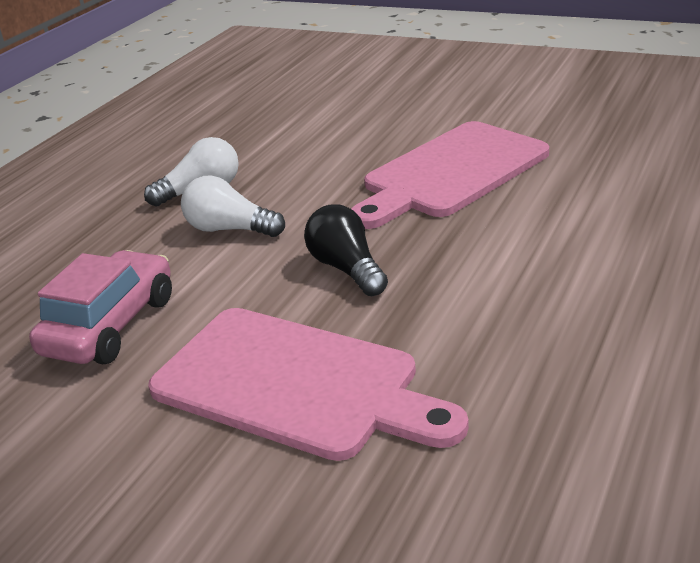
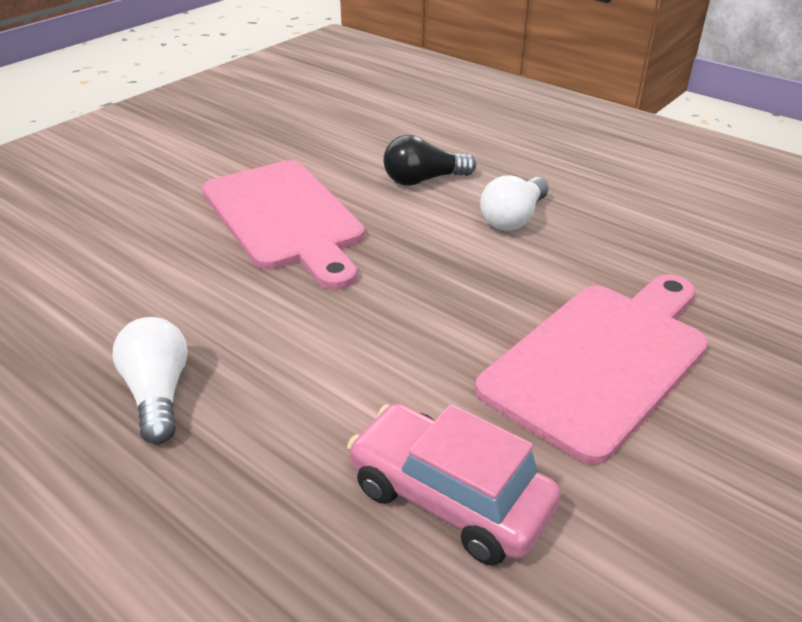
camera: 80 degrees left, 5 degrees up
white light bulb [181,175,285,237] -> white light bulb moved to [480,175,549,231]
black light bulb [304,204,388,296] -> black light bulb moved to [383,135,476,186]

